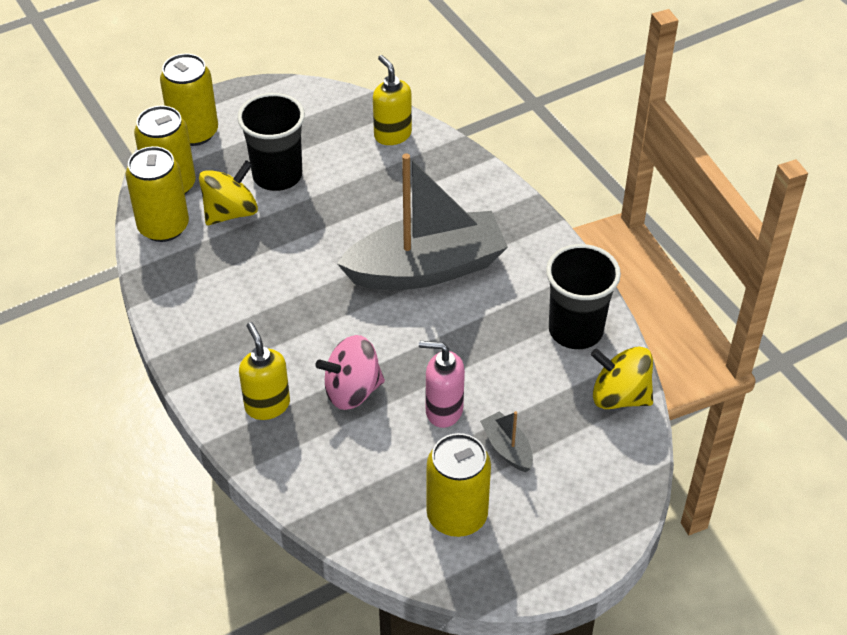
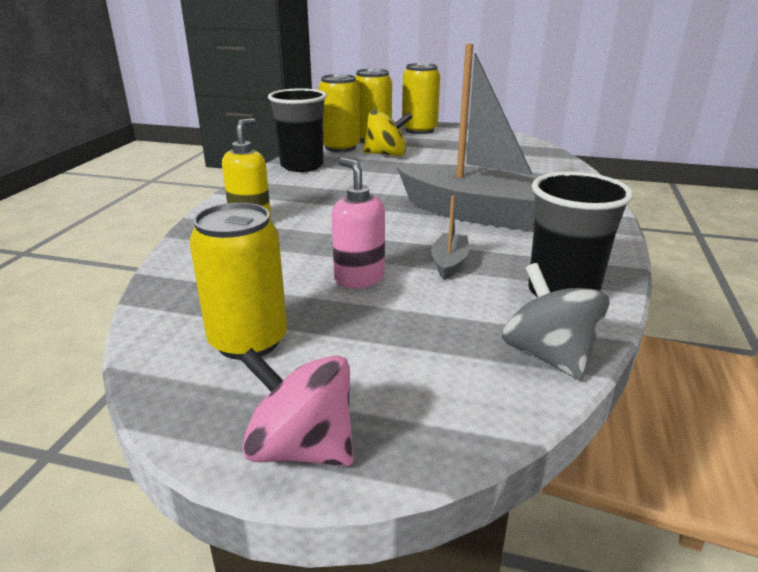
camera: 45 degrees right, 20 degrees down
black cup [237,93,305,191] -> black cup moved to [268,88,327,172]
pink spinning top [315,335,385,410] -> pink spinning top moved to [240,348,353,466]
yellow soap dispenser [373,55,412,145] -> none
grey boat [480,411,533,472] -> grey boat moved to [431,195,469,280]
yellow spinning top [591,346,653,409] -> grey spinning top [502,263,610,380]

